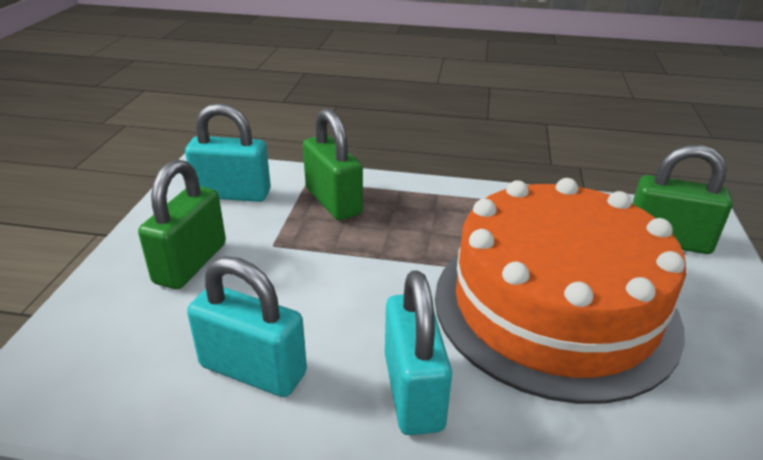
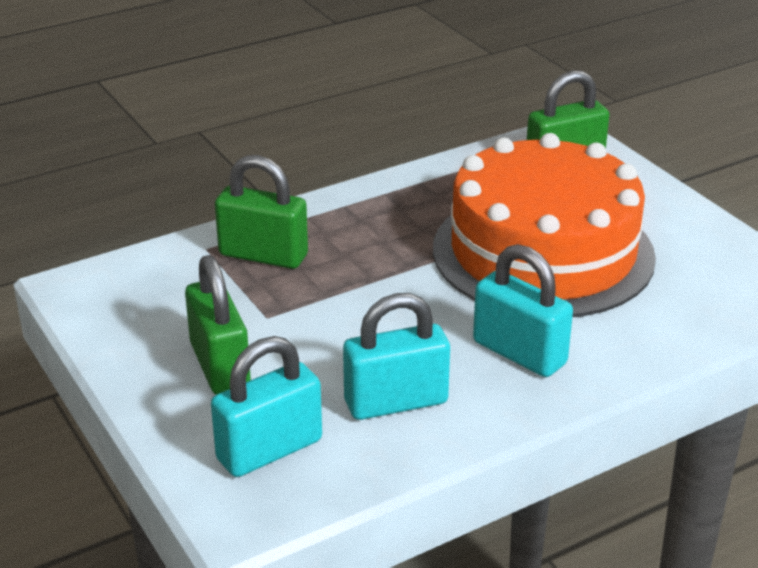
camera: 40 degrees left, 0 degrees up
turquoise padlock [185,103,271,202] -> turquoise padlock moved to [211,336,322,477]

